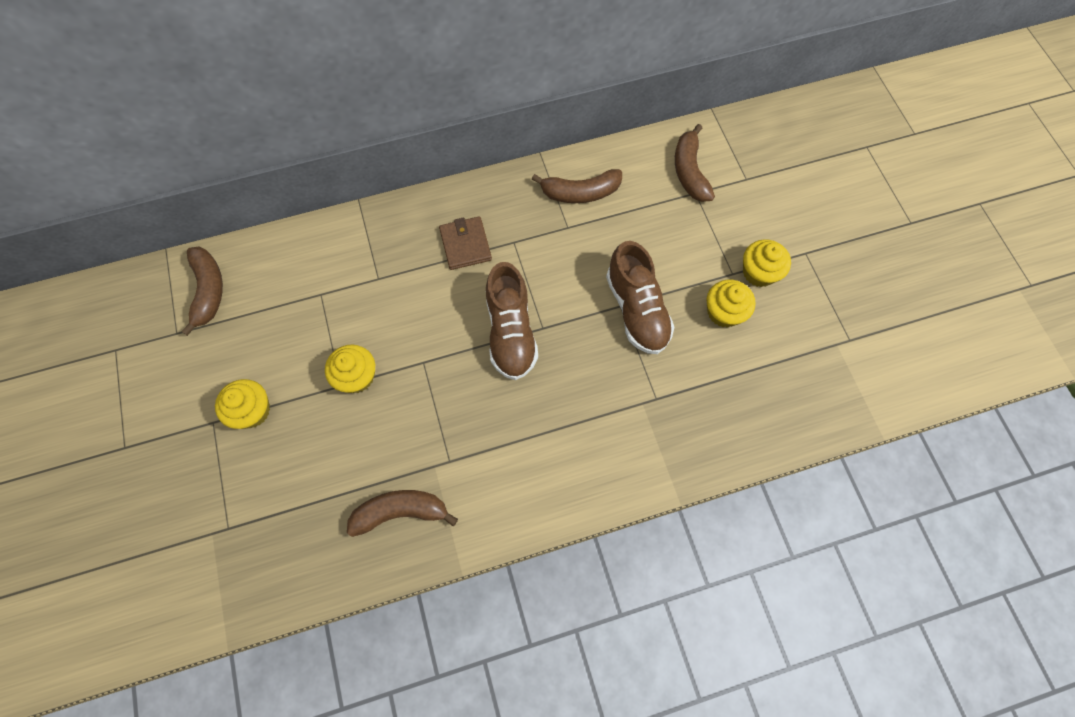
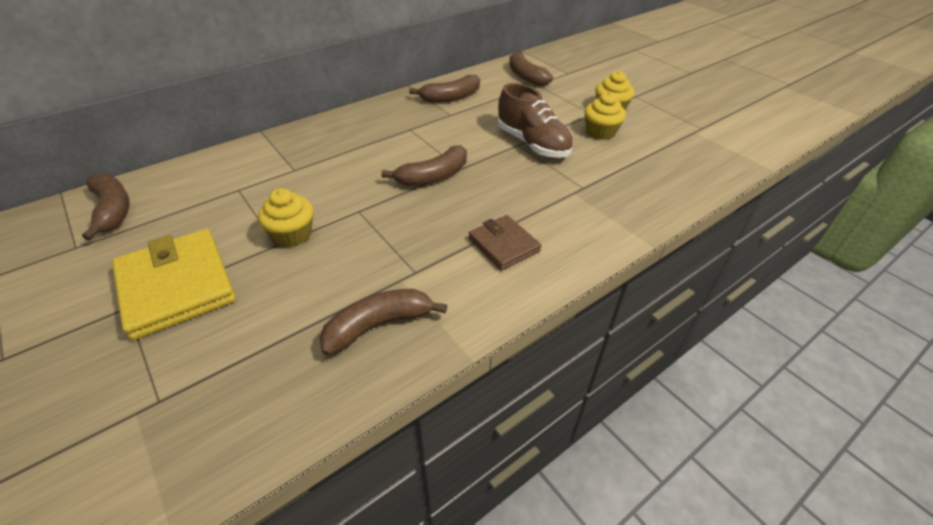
camera: 20 degrees left, 25 degrees down
yellow cupcake [215,379,270,429] -> yellow wallet [112,229,236,340]
brown wallet [439,216,492,270] -> brown wallet moved to [469,215,542,270]
brown shoe [486,262,538,380] -> brown banana [381,145,467,186]

